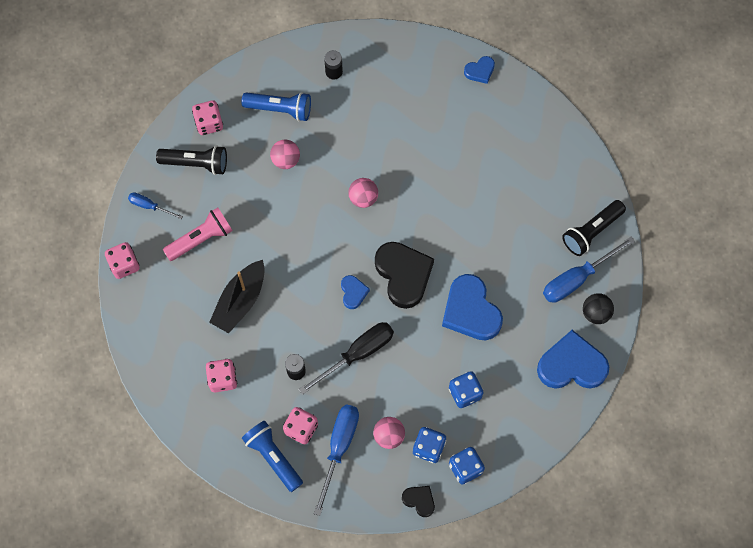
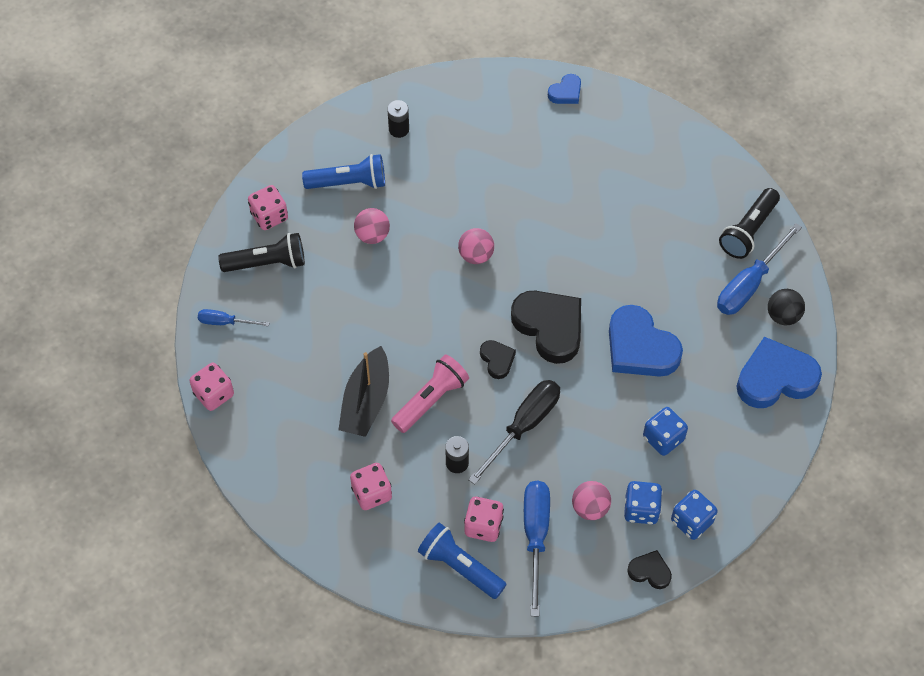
camera: 15 degrees left, 10 degrees down
pink flashlight [163,208,233,261] -> pink flashlight moved to [391,355,469,433]
blue heart [341,275,370,309] -> black heart [480,340,516,379]

